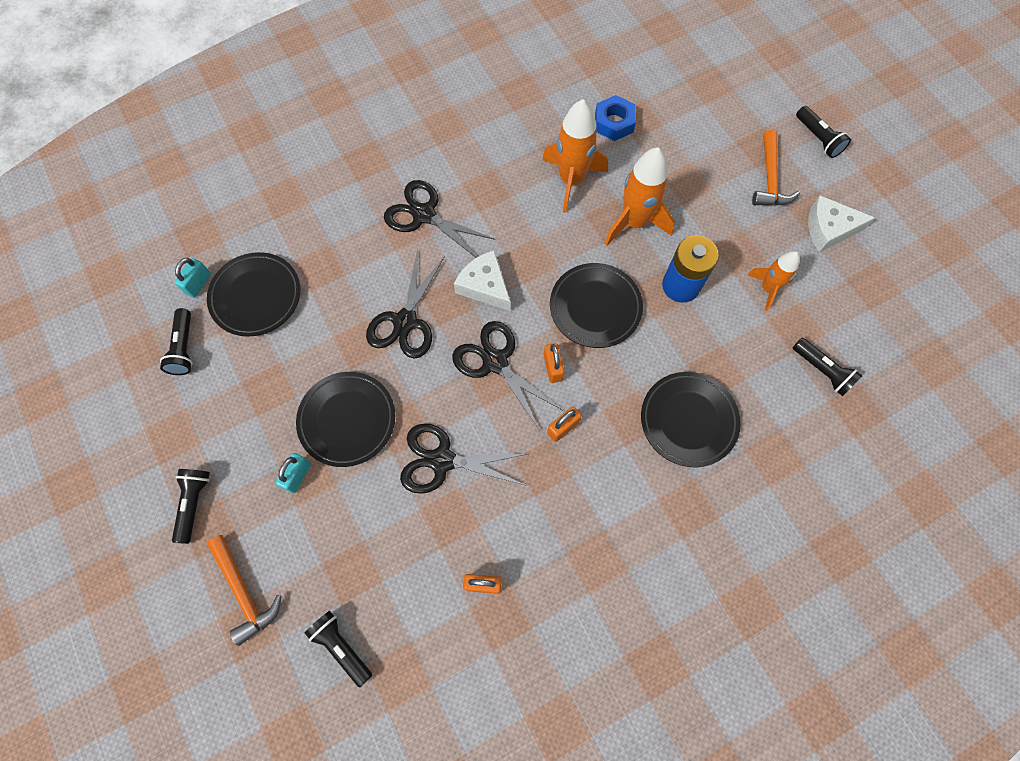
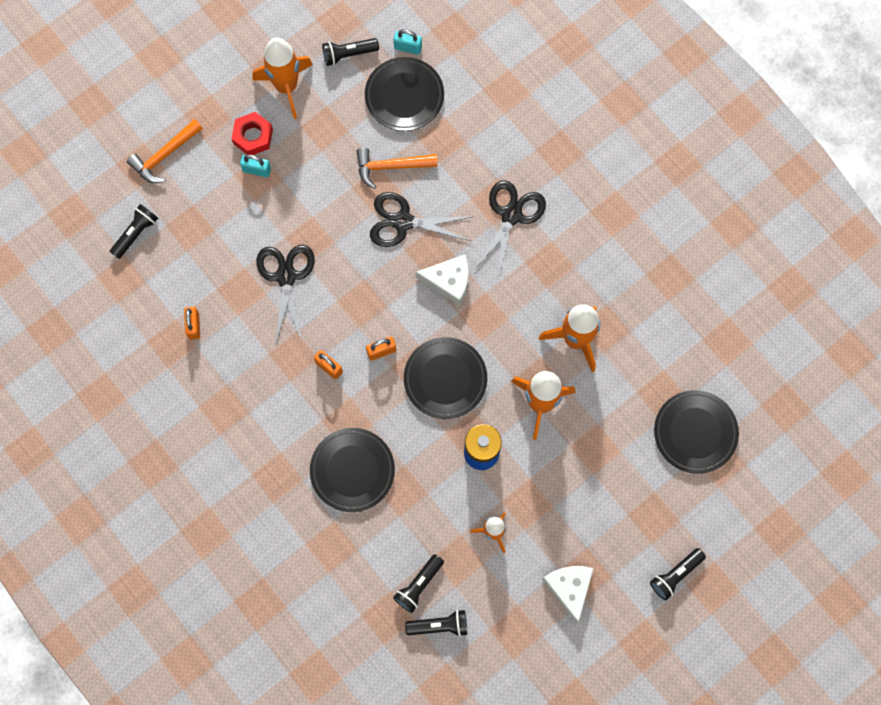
camera: 80 degrees right, 5 degrees up
black flashlight [172,469,210,544] -> black flashlight moved to [405,610,467,637]
black plate [296,372,395,467] -> black plate moved to [654,390,739,474]
black scissors [452,321,562,429] -> none
white cheese [454,250,511,311] -> white cheese turned 60 degrees clockwise [415,254,469,306]
blue nut [595,95,636,141] -> none
orange hammer [752,130,800,206] -> orange hammer moved to [356,148,438,189]
none -> red nut [231,112,273,155]
none -> orange rocket [253,37,313,119]

